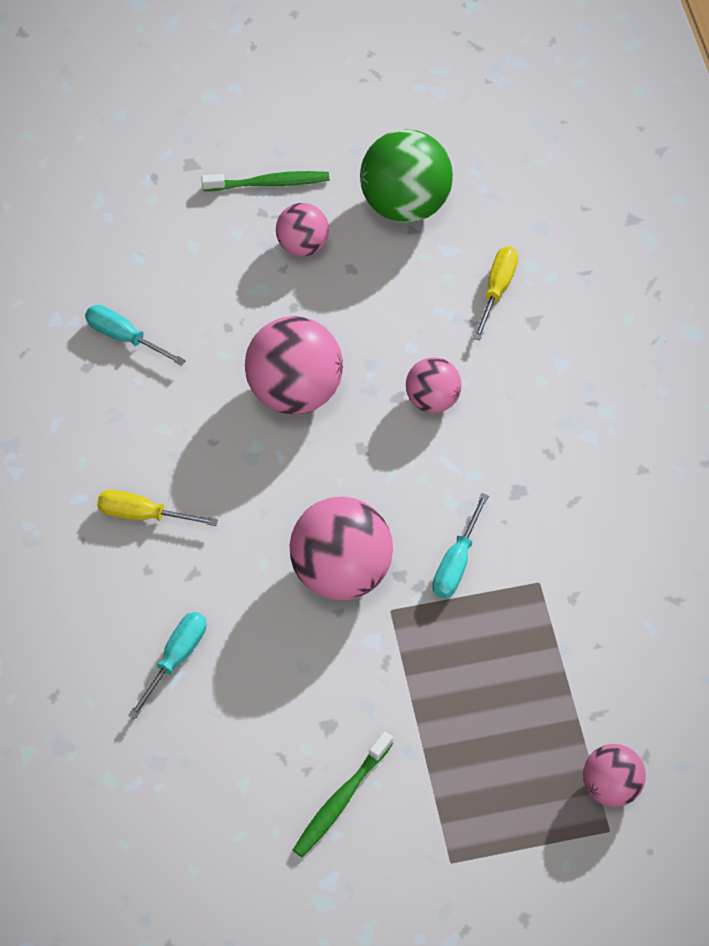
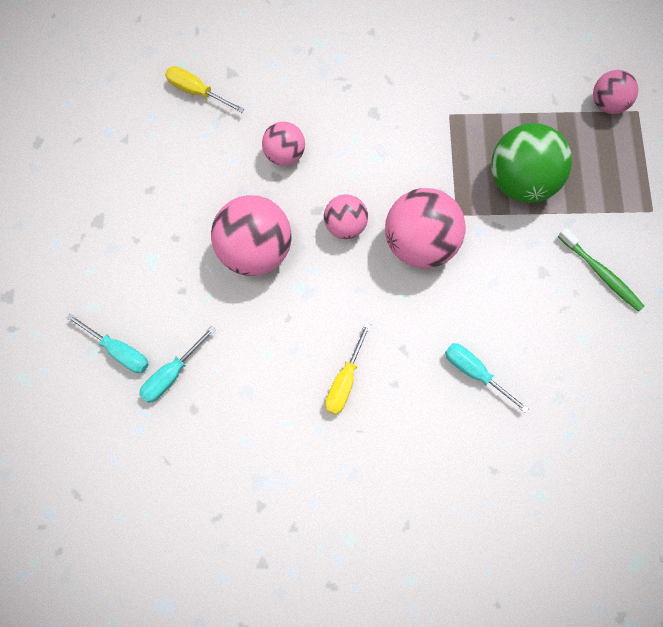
camera: 80 degrees left, 15 degrees up
green toothbrush [201,171,329,191] -> none
pink ball [276,203,329,256] -> pink ball moved to [324,194,368,239]
green ball [360,129,453,223] -> green ball moved to [491,123,572,203]
turquoise screwdriver [432,493,489,598] -> turquoise screwdriver moved to [66,314,149,373]

